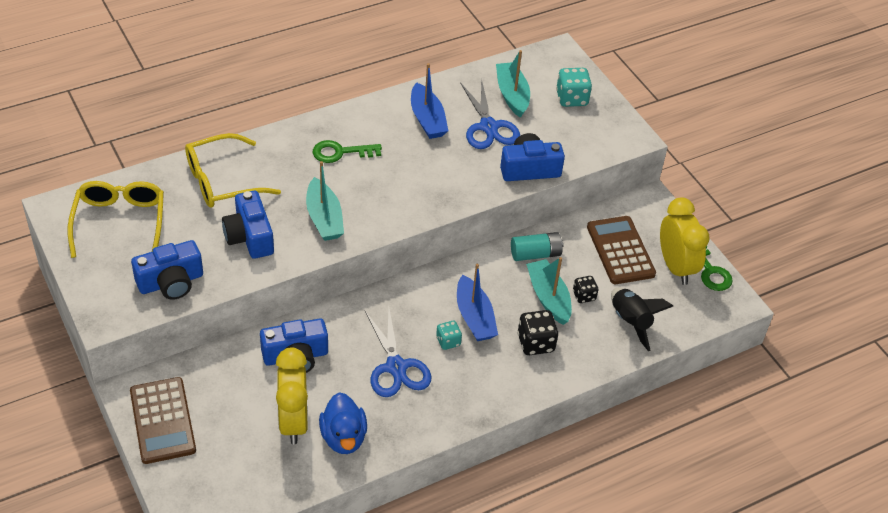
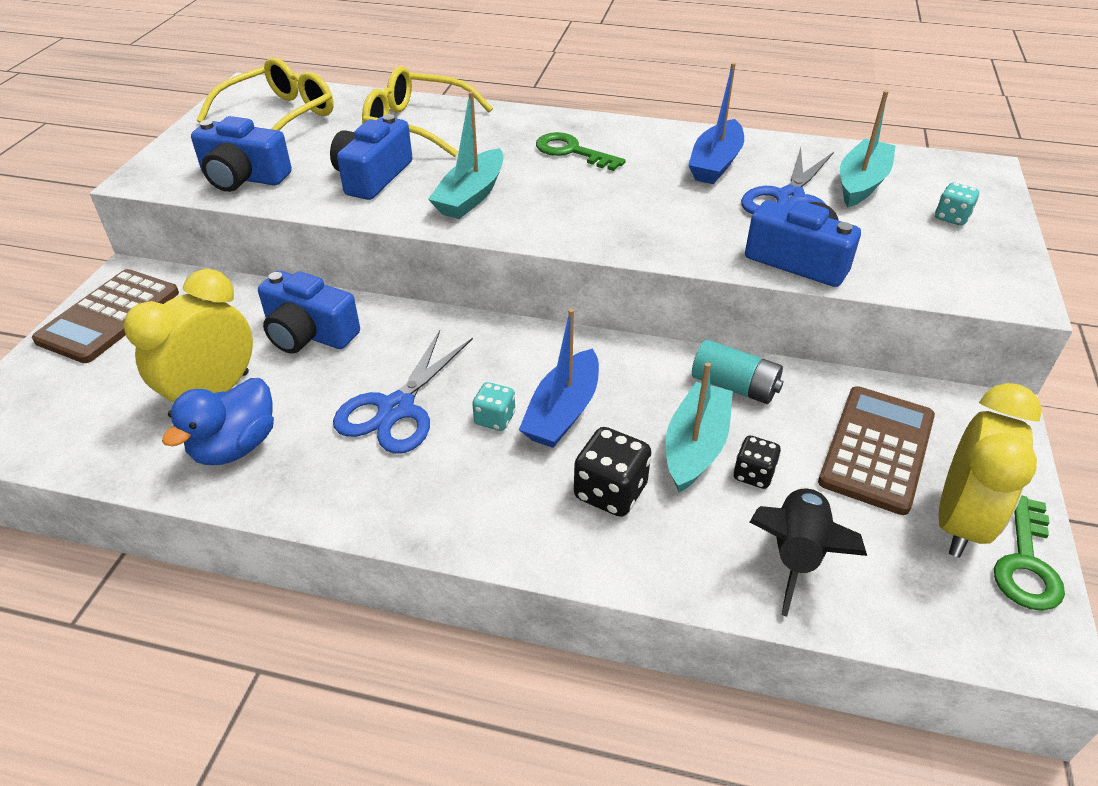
camera: 45 degrees right, 5 degrees down
turquoise dice [556,68,592,107] -> turquoise dice [935,182,979,226], size x0.62

